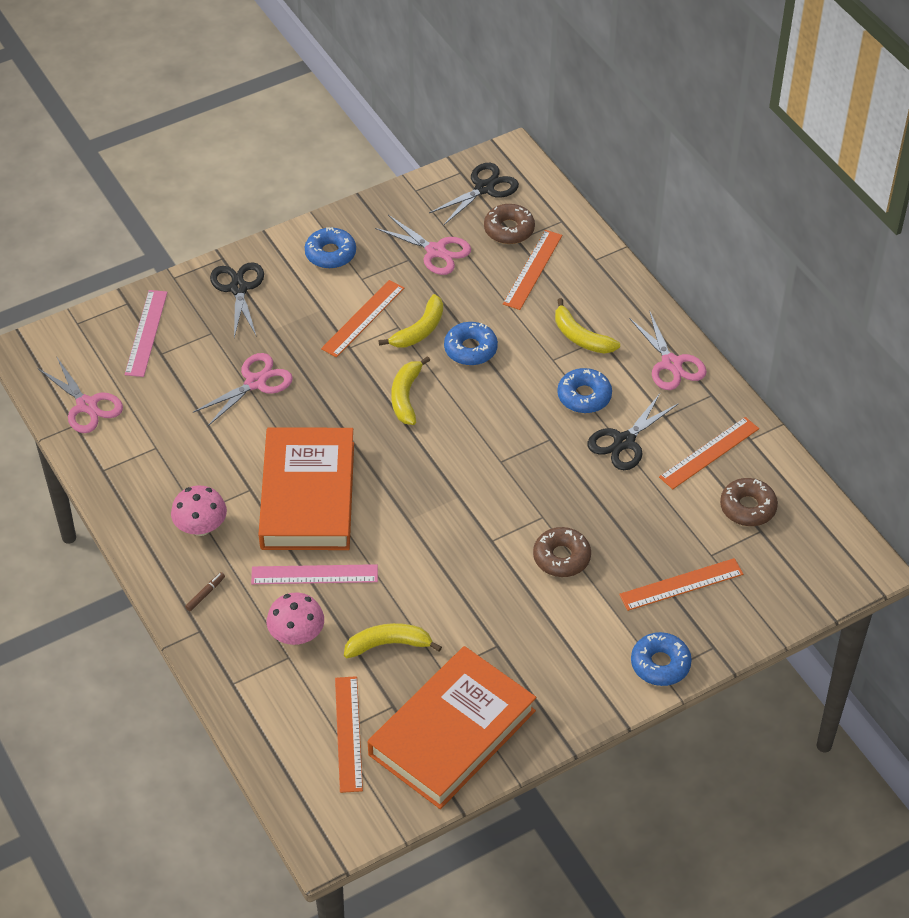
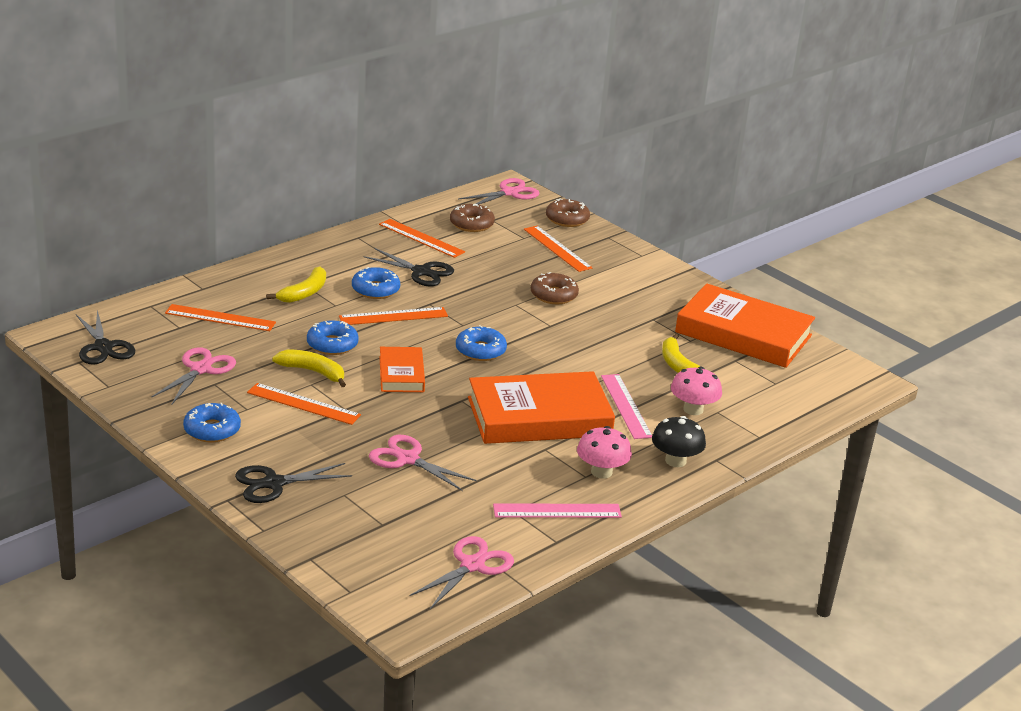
camera: 105 degrees left, 20 degrees down
pink ruler [125,290,168,377] -> pink ruler moved to [493,503,622,518]
brown marker [185,572,225,611] -> black mushroom [652,416,706,467]
orange ruler [335,676,363,793] -> orange ruler moved to [339,307,448,325]
yellow banana [391,356,430,425] -> orange book [379,347,425,392]
black scissors [429,163,519,225] -> black scissors turned 150 degrees counterclockwise [76,310,135,365]
brown donut [484,204,535,244] -> brown donut moved to [546,198,590,227]
pink scissors [629,310,707,390] -> pink scissors moved to [458,178,540,205]
blue donut [631,632,692,686] -> blue donut moved to [456,325,507,361]

